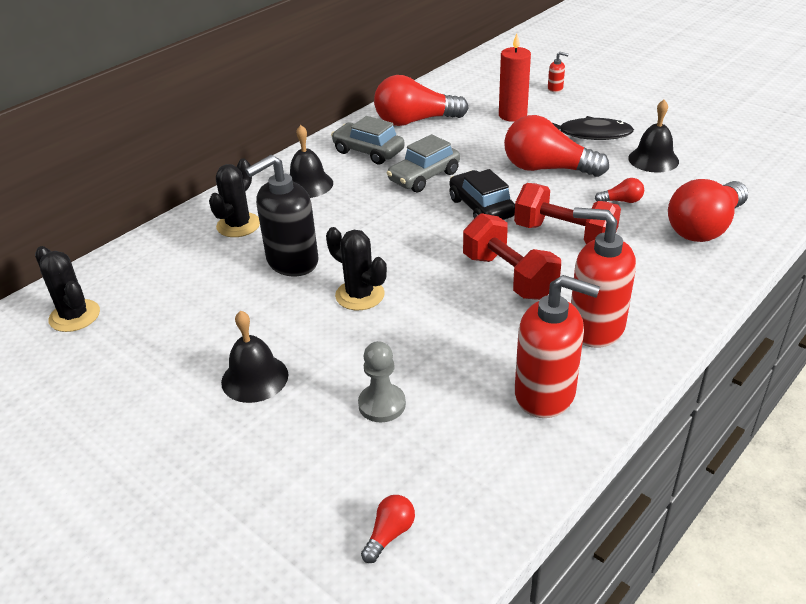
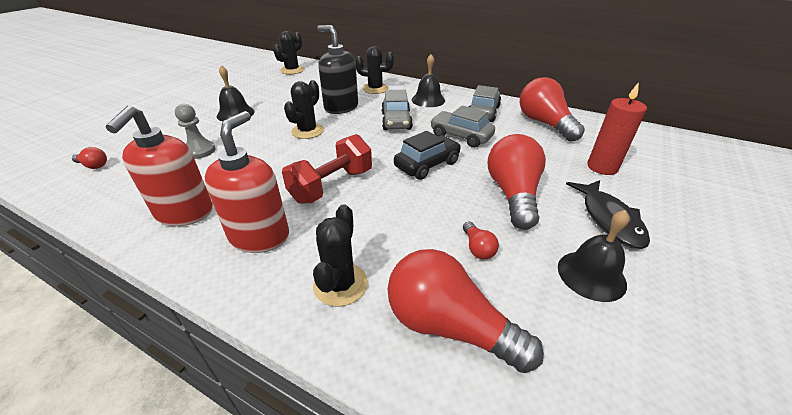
camera: 75 degrees right, 0 degrees up
red dumbbell [514,183,621,244] -> none
red soap dispenser [548,52,569,92] -> none
none -> black cactus [313,204,368,307]
none -> grey car [381,90,413,130]

